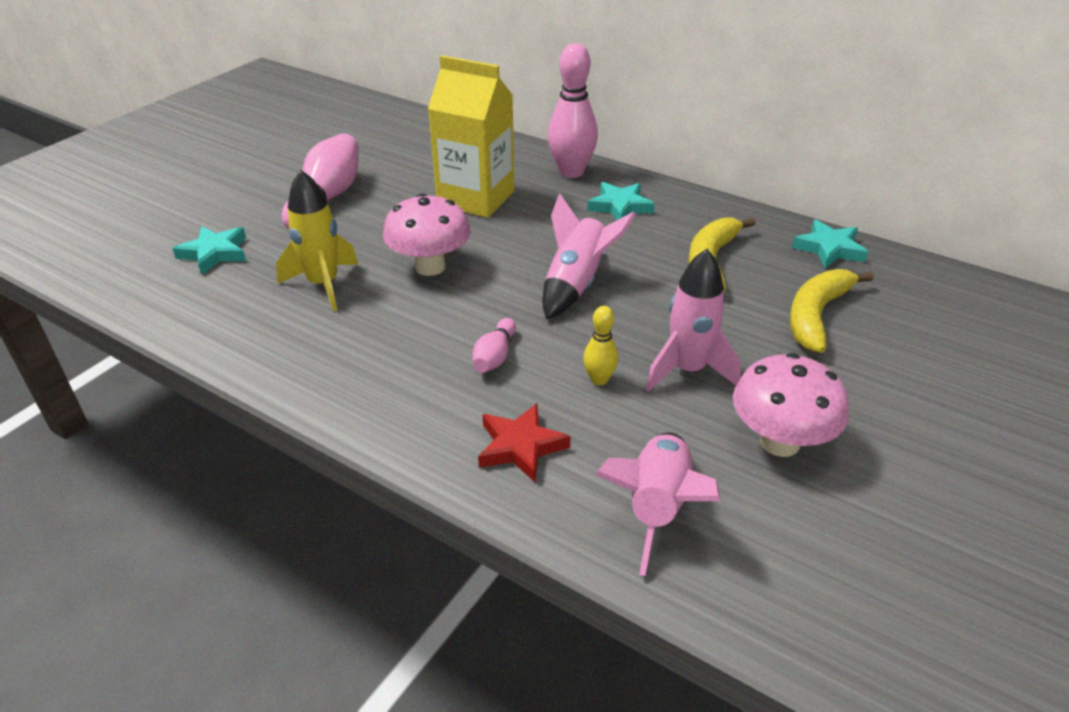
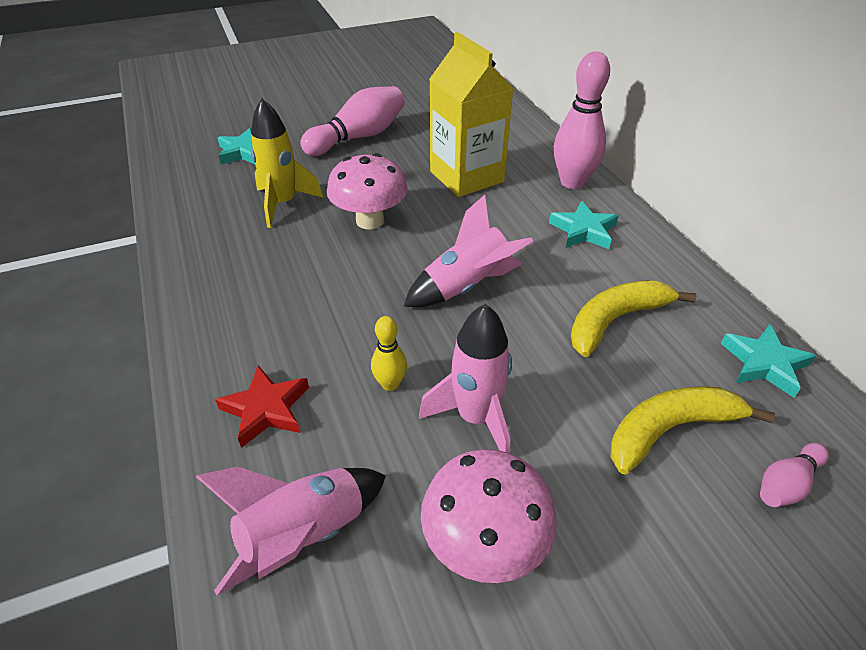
camera: 35 degrees right, 5 degrees up
pink bowling pin [473,318,516,373] -> pink bowling pin moved to [760,443,829,507]

